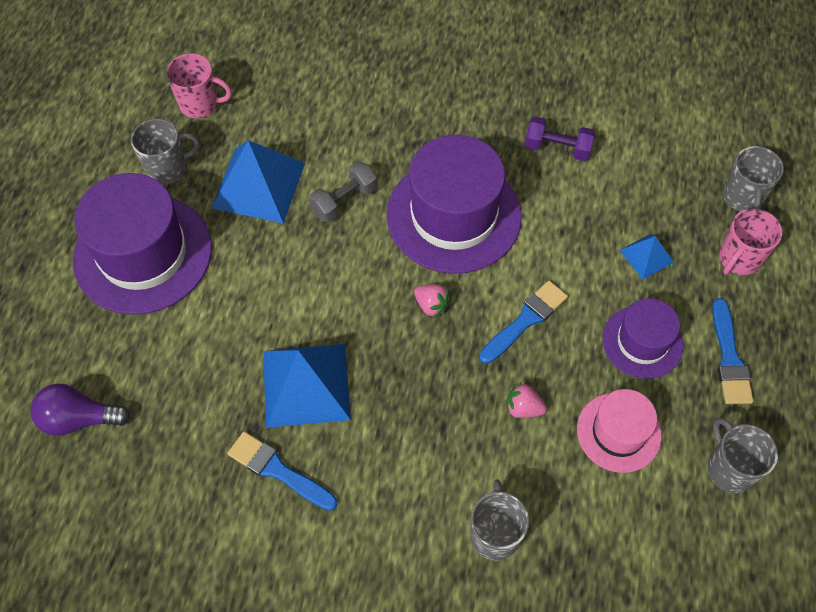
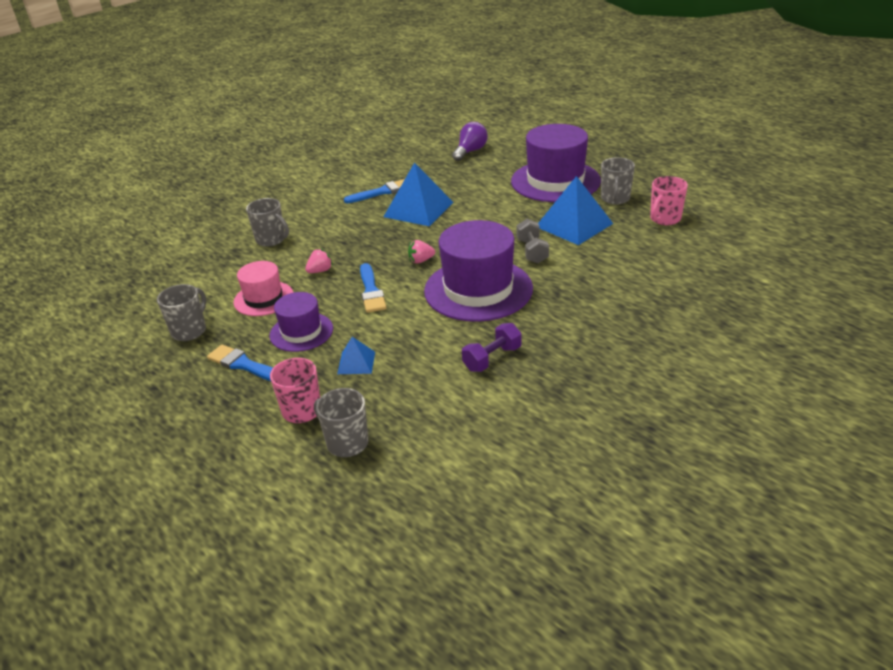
camera: 125 degrees right, 25 degrees down
grey mug [708,417,778,493] -> grey mug turned 75 degrees counterclockwise [157,284,206,341]

